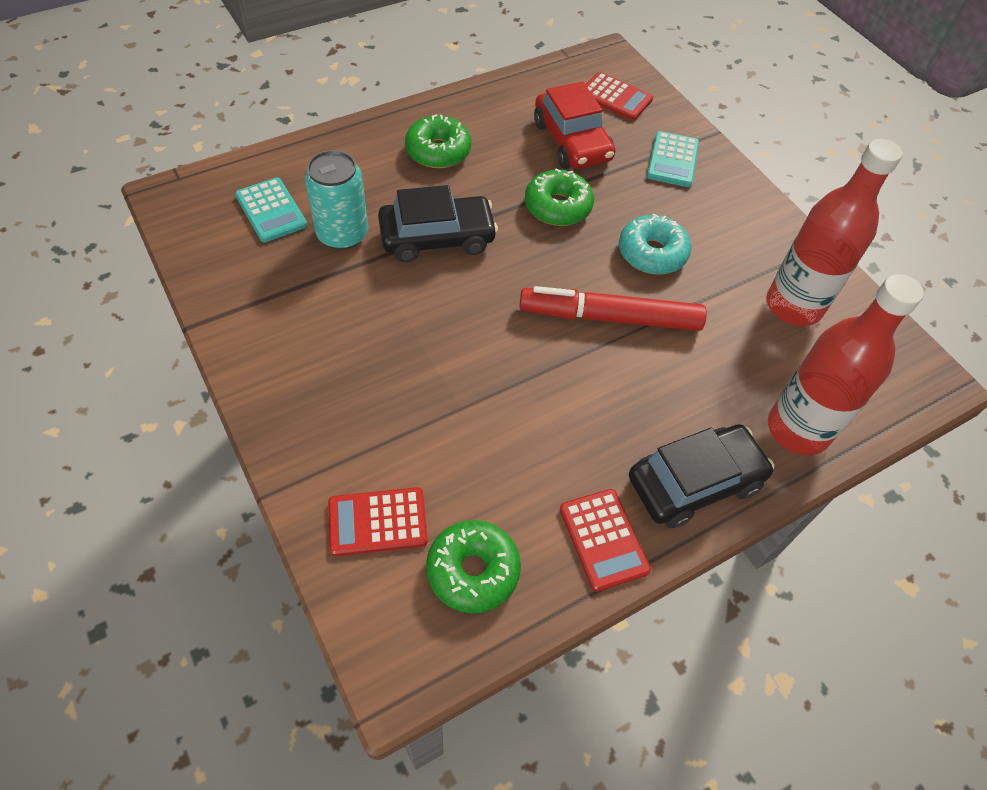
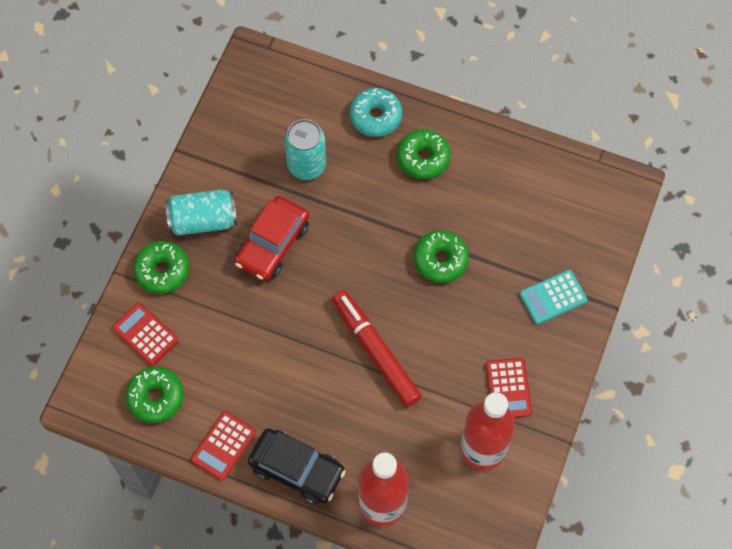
camera: 55 degrees right, 10 degrees up
turquoise calculator [235,177,307,242] -> none
black car [378,185,498,262] -> none
red car [534,82,615,169] -> red car moved to [234,196,309,281]
red calculator [586,72,653,121] -> red calculator moved to [486,358,532,418]
turquoise donut [619,213,692,275] -> turquoise donut moved to [350,88,402,137]
none -> green donut [133,241,189,294]
none -> turquoise can [165,189,237,236]

